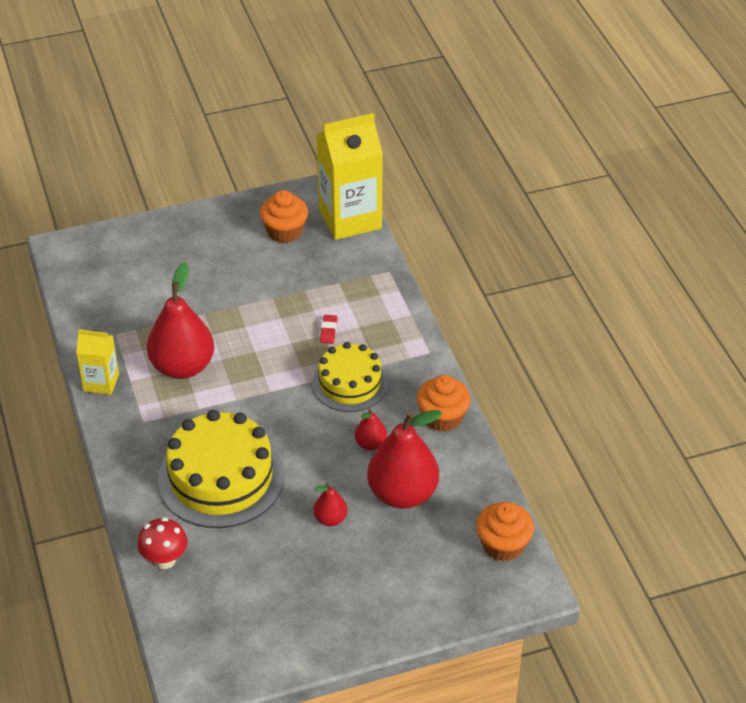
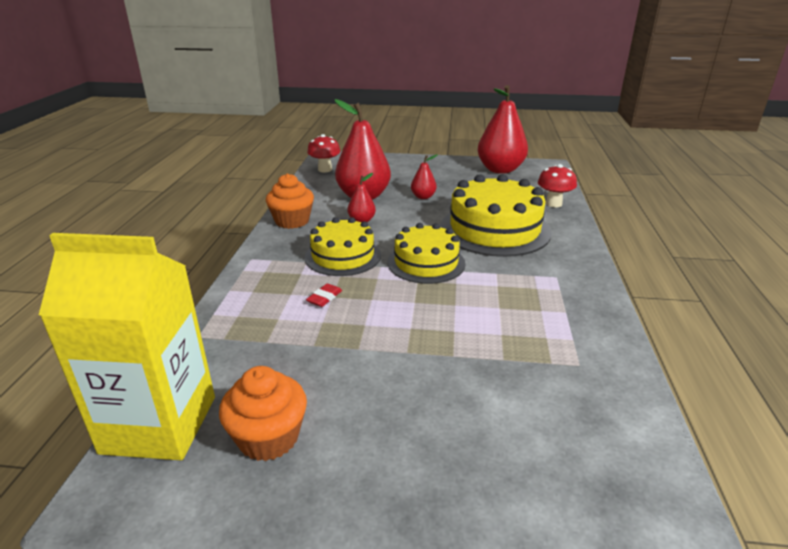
camera: 155 degrees left, 15 degrees down
yellow carton [76,330,119,395] -> none
red pear [147,262,214,379] -> red pear moved to [478,85,528,174]
orange cupcake [476,502,534,561] -> red mushroom [307,134,341,172]
none -> yellow cake [388,223,466,284]

